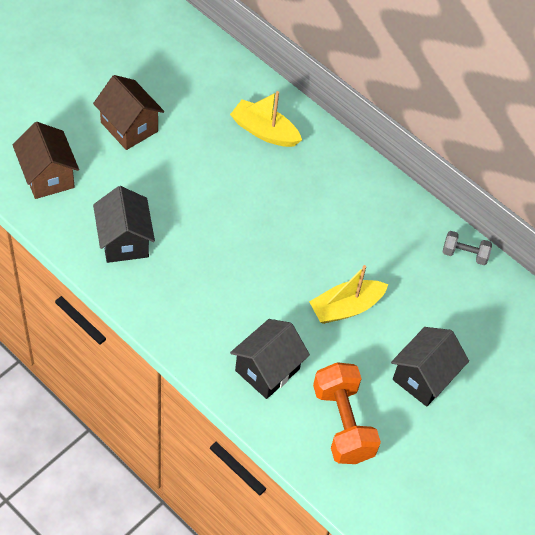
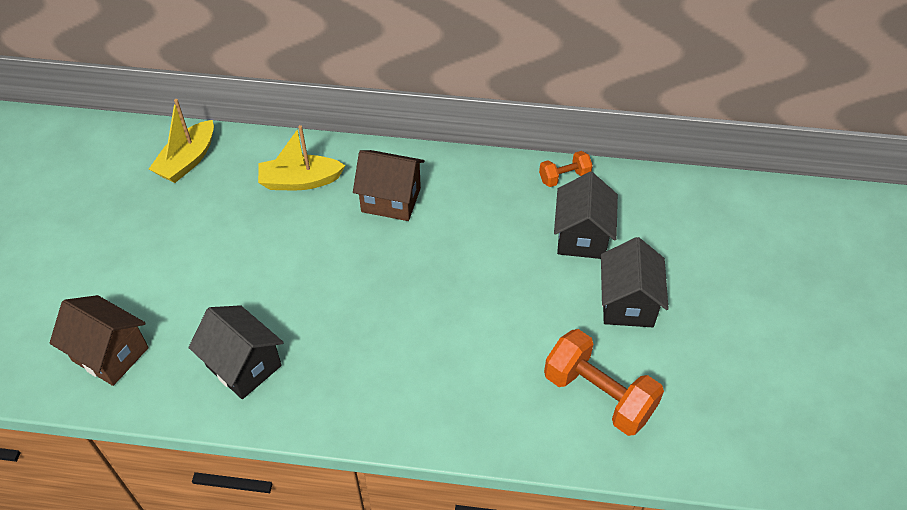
camera: 30 degrees left, 5 degrees down
brown house [93,75,164,150] -> brown house moved to [353,150,425,221]
black house [230,319,310,399] -> black house moved to [554,172,618,259]
yellow boat [309,265,388,324] -> yellow boat moved to [149,99,214,183]
grey dumbbell [443,231,492,265] -> orange dumbbell [539,151,593,187]

